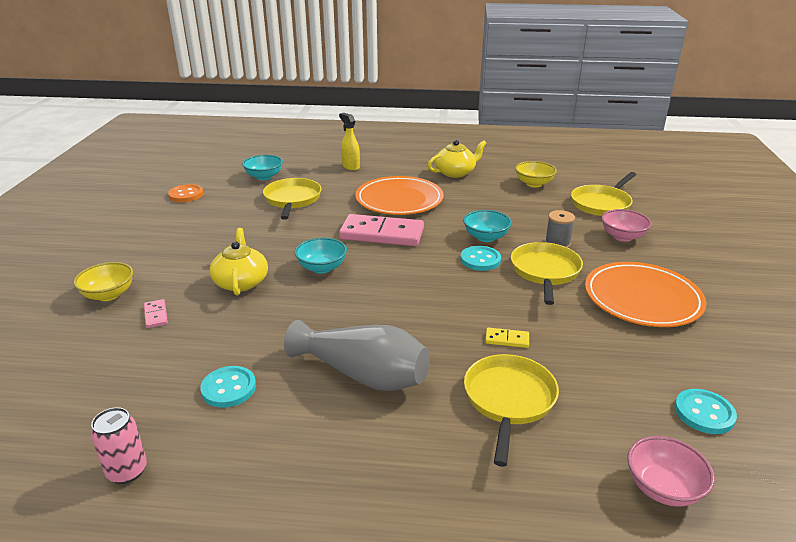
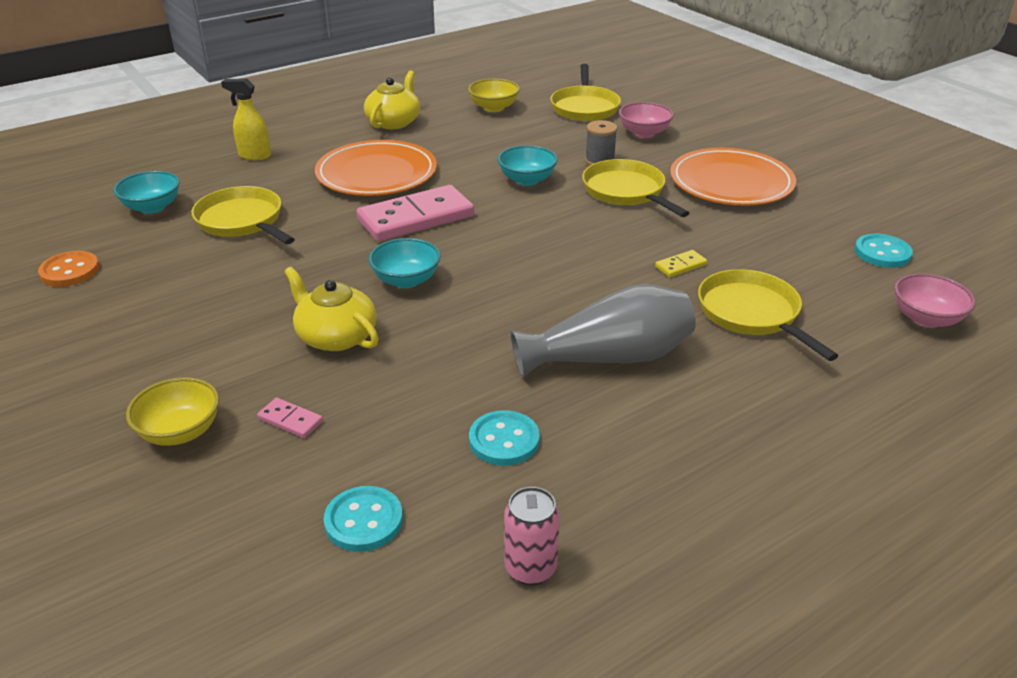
camera: 40 degrees left, 5 degrees up
turquoise button [460,246,501,271] -> turquoise button moved to [324,486,403,552]

